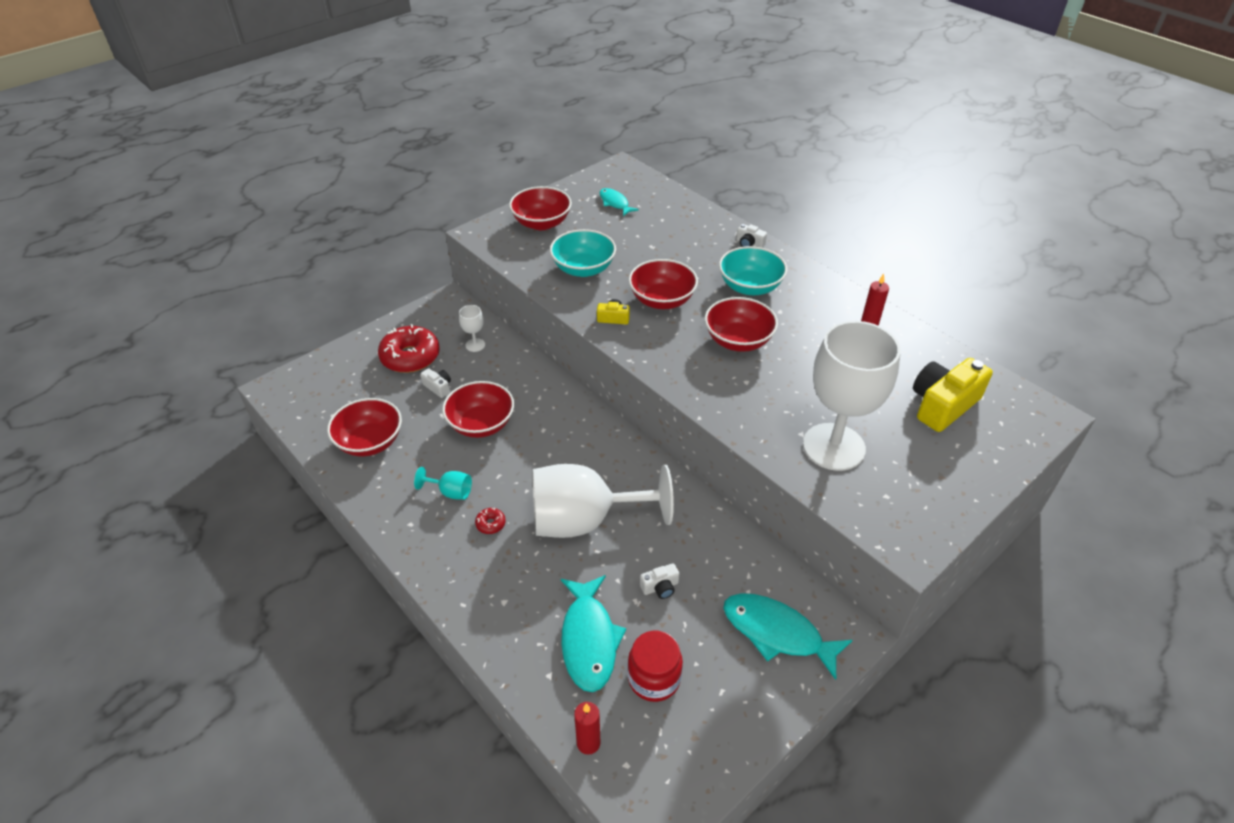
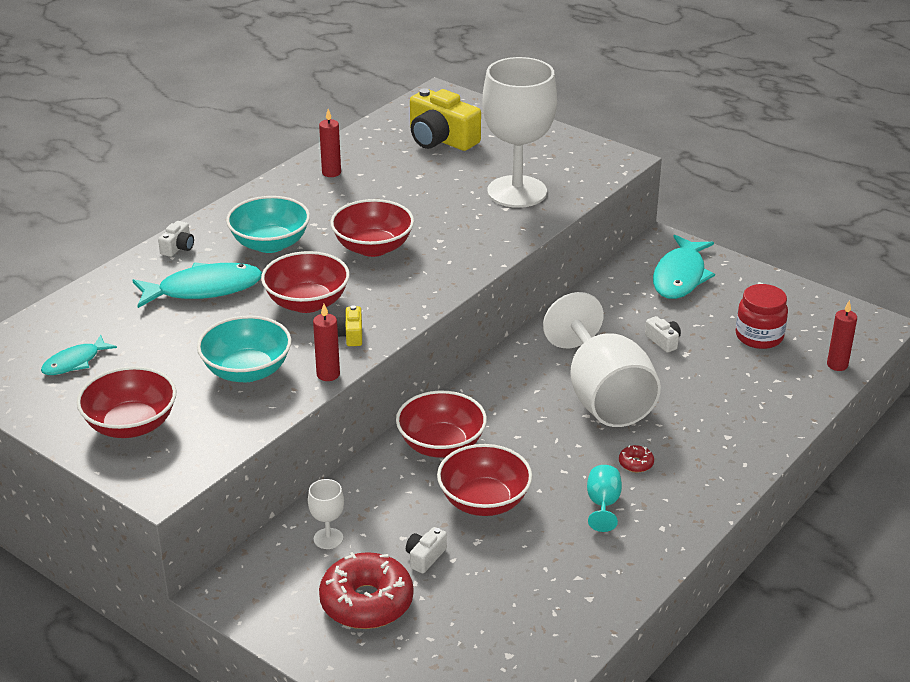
camera: 100 degrees left, 10 degrees down
red bowl [327,398,402,457] -> red bowl moved to [396,391,487,458]
turquoise fish [561,575,626,692] -> turquoise fish moved to [132,262,262,308]
none -> red candle [313,304,340,381]

